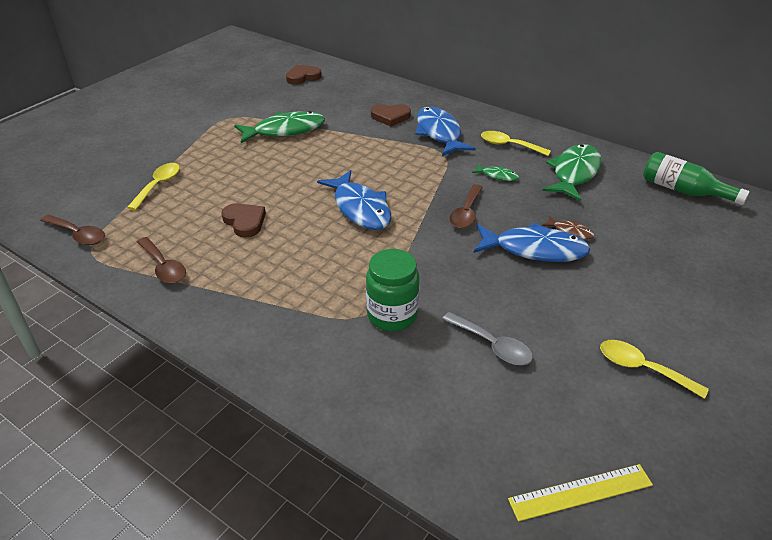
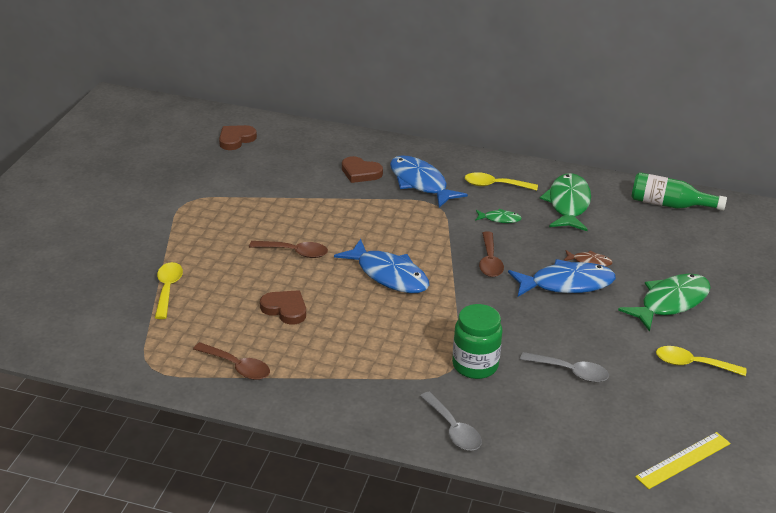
camera: 20 degrees left, 5 degrees down
brown spoon [40,215,105,245] -> brown spoon moved to [249,241,328,258]
green fish [234,111,325,143] -> green fish moved to [618,274,711,332]
brown heart [371,104,411,127] -> brown heart turned 45 degrees clockwise [342,156,383,183]
none -> grey spoon [420,392,482,451]

